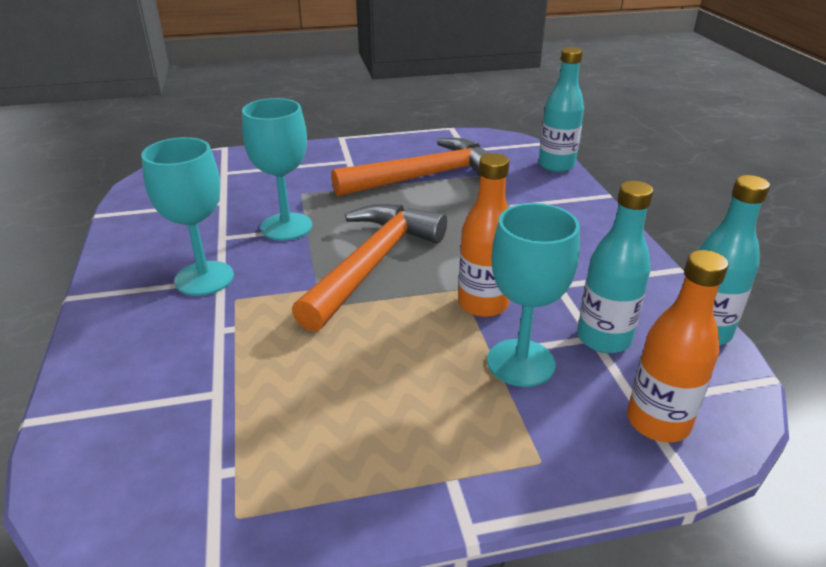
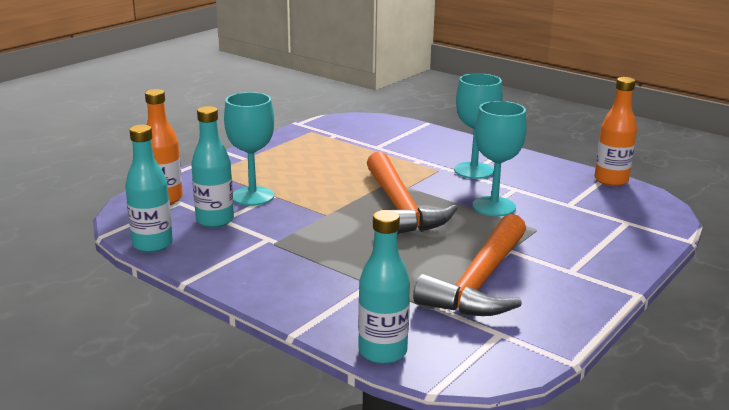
camera: 140 degrees right, 10 degrees down
orange bottle [458,153,509,317] -> orange bottle moved to [594,77,637,186]

